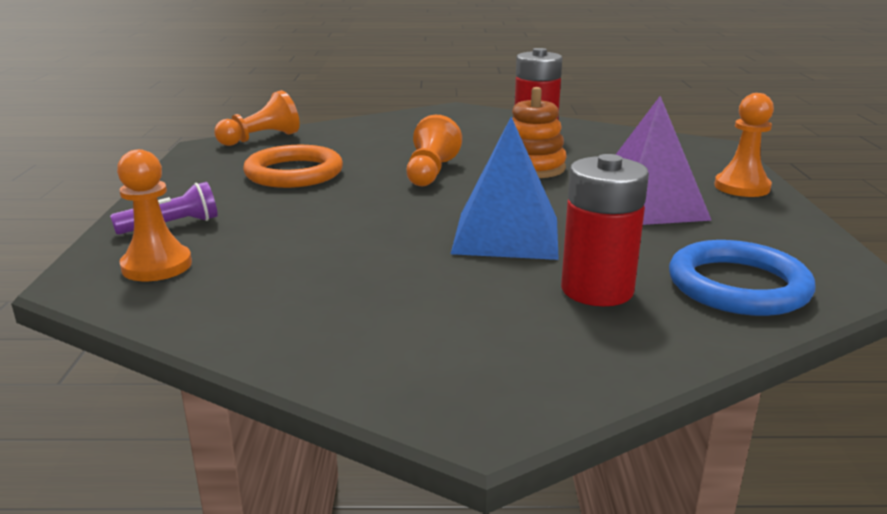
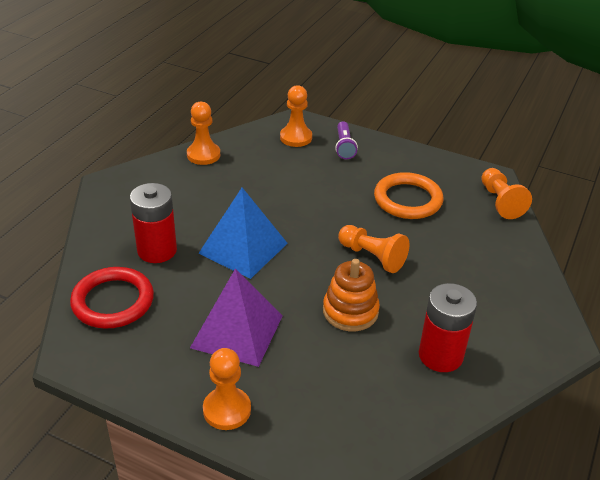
camera: 115 degrees right, 15 degrees up
blue ring [669,240,815,316] -> red ring [70,267,154,329]
none -> orange pawn [187,102,220,165]

